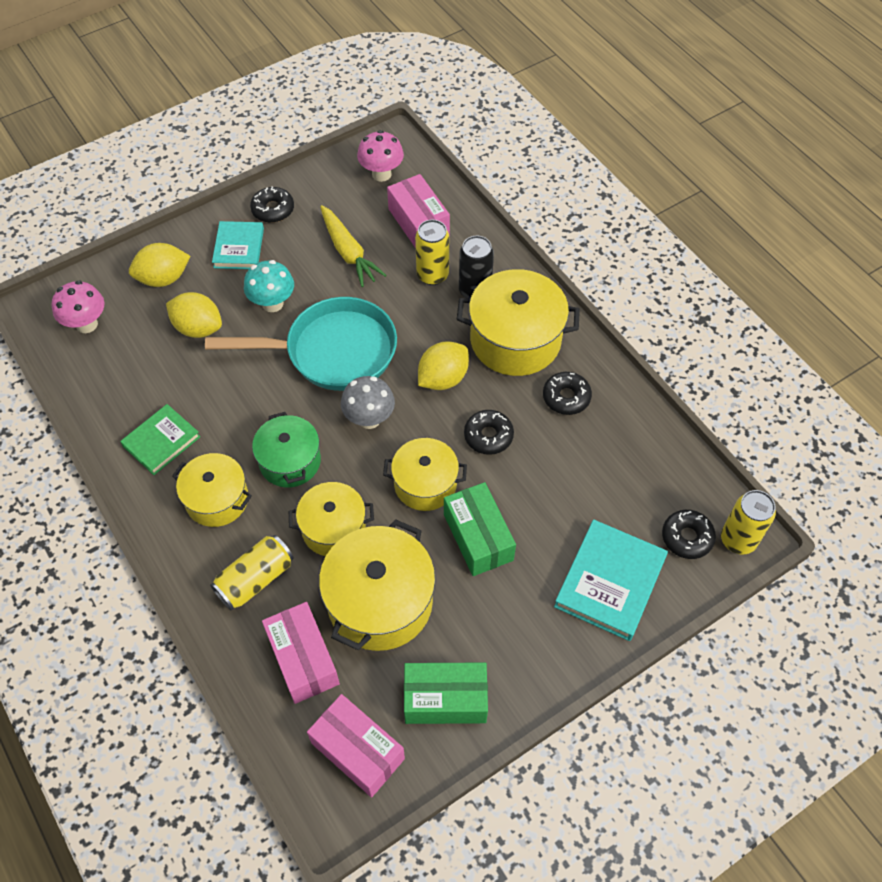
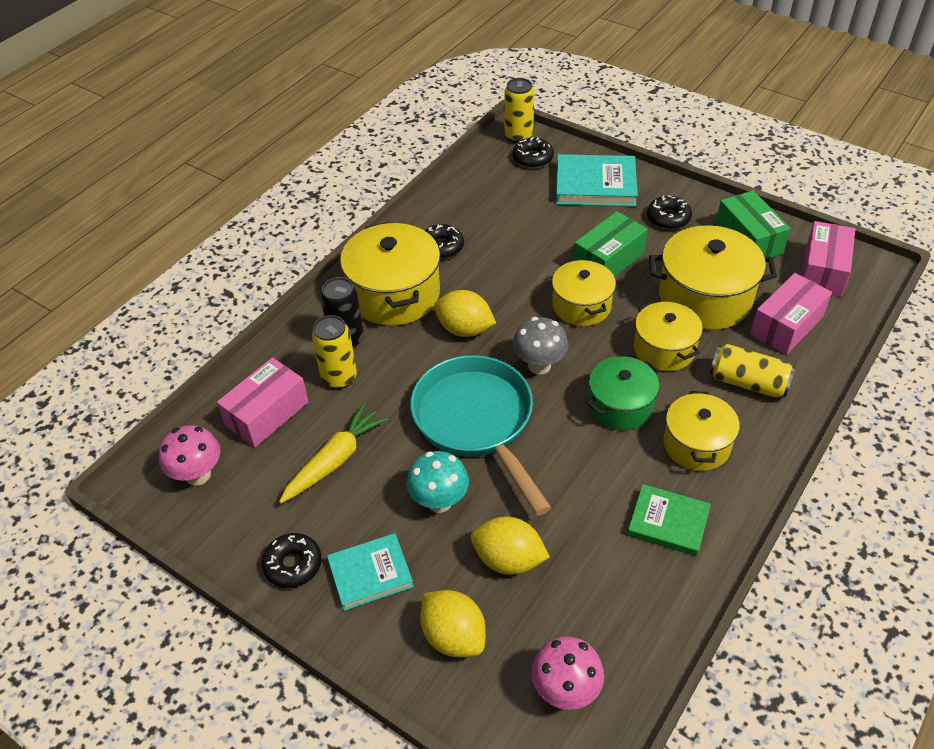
camera: 110 degrees left, 10 degrees down
yellow lemon [166,292,222,338] -> yellow lemon turned 75 degrees counterclockwise [471,517,550,575]
black donut [464,410,514,455] -> black donut moved to [647,195,692,229]

